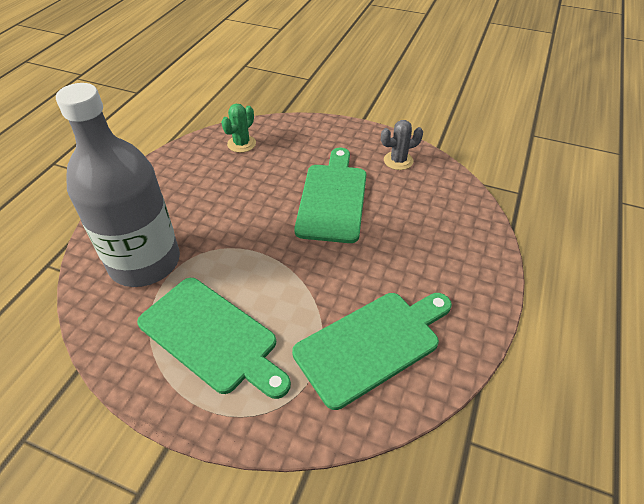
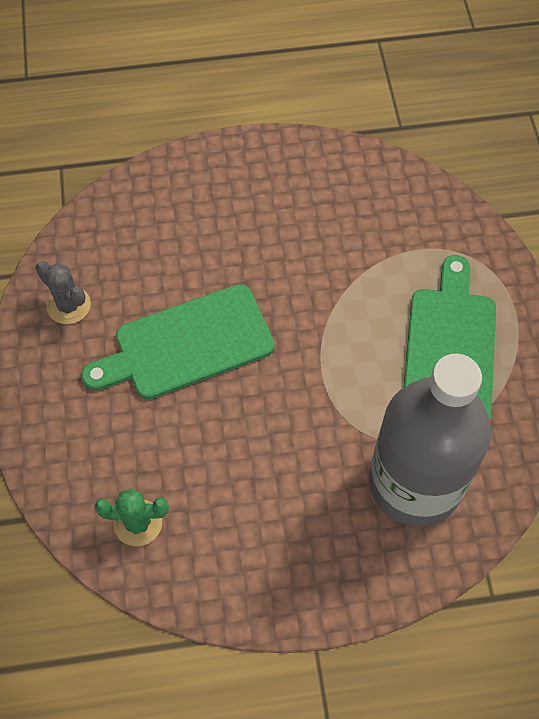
camera: 120 degrees left, 15 degrees up
green cutting board [292,293,452,410] -> none

